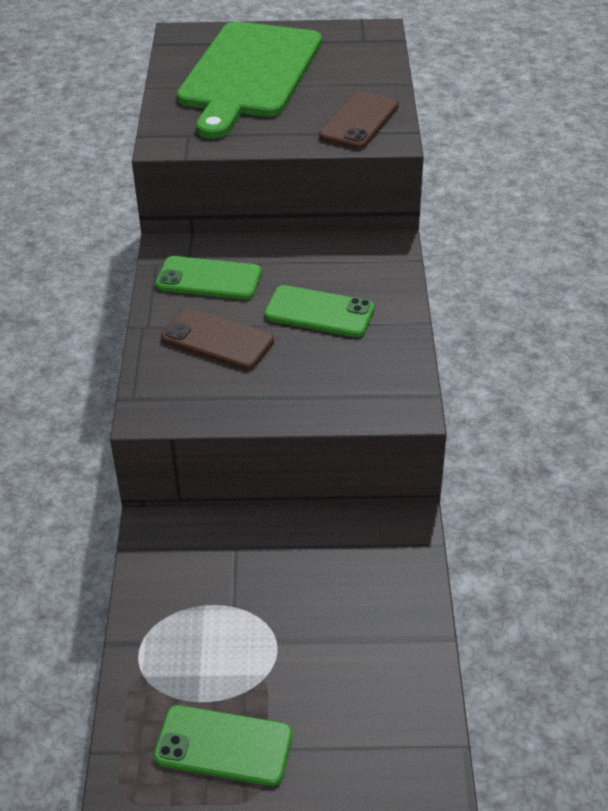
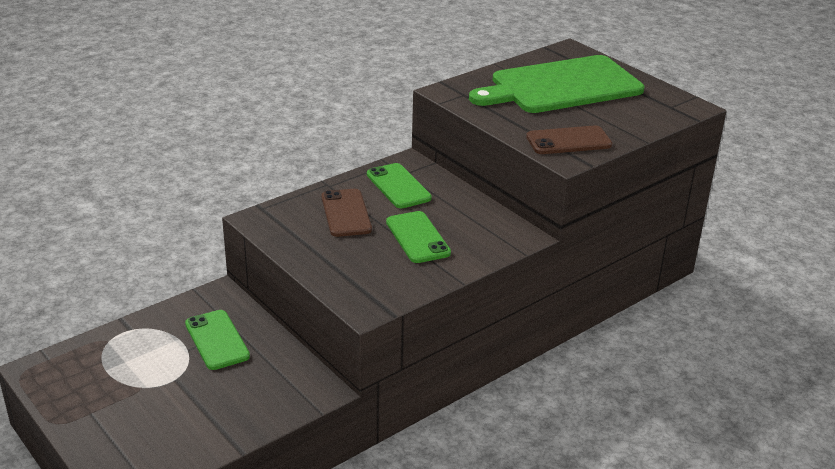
camera: 50 degrees right, 10 degrees down
green phone [154,705,292,786] -> green phone moved to [185,310,250,370]

